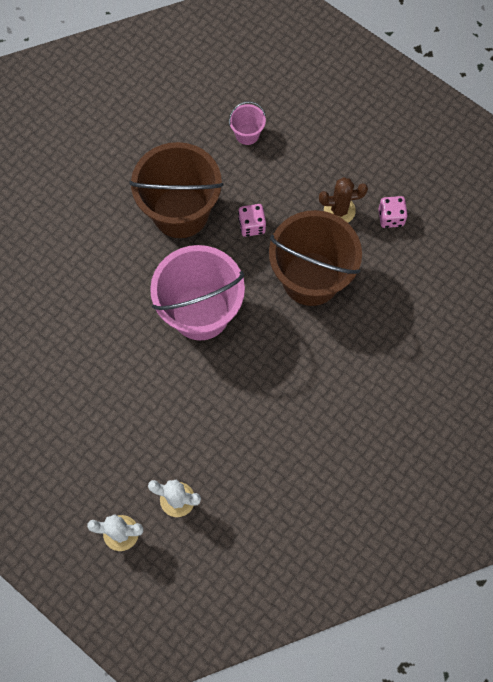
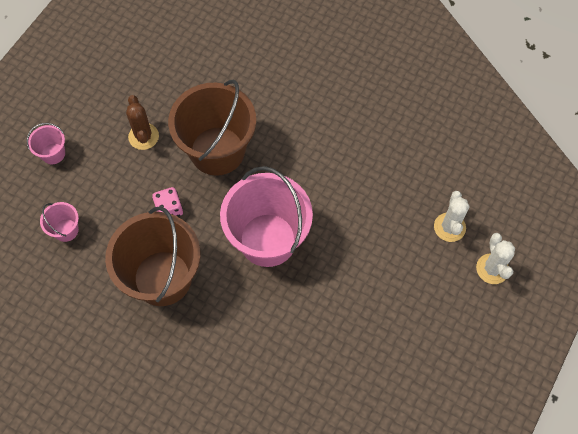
camera: 100 degrees left, 5 degrees down
pink dice [378,196,408,228] -> none
none -> pink bucket [27,123,65,164]

